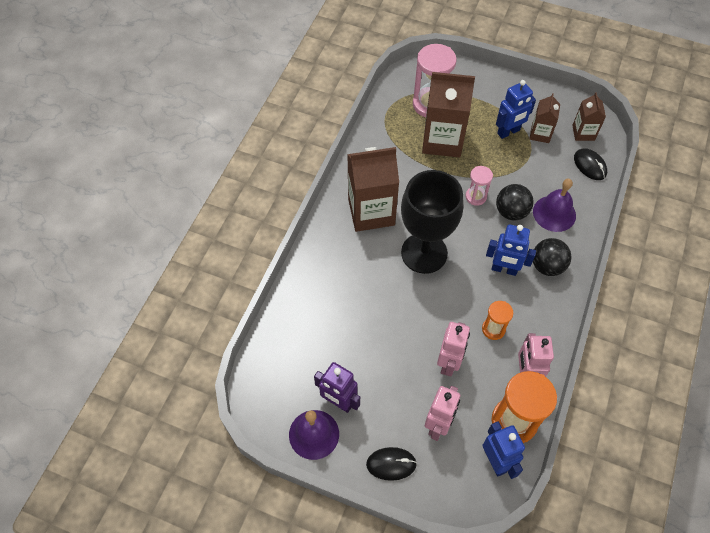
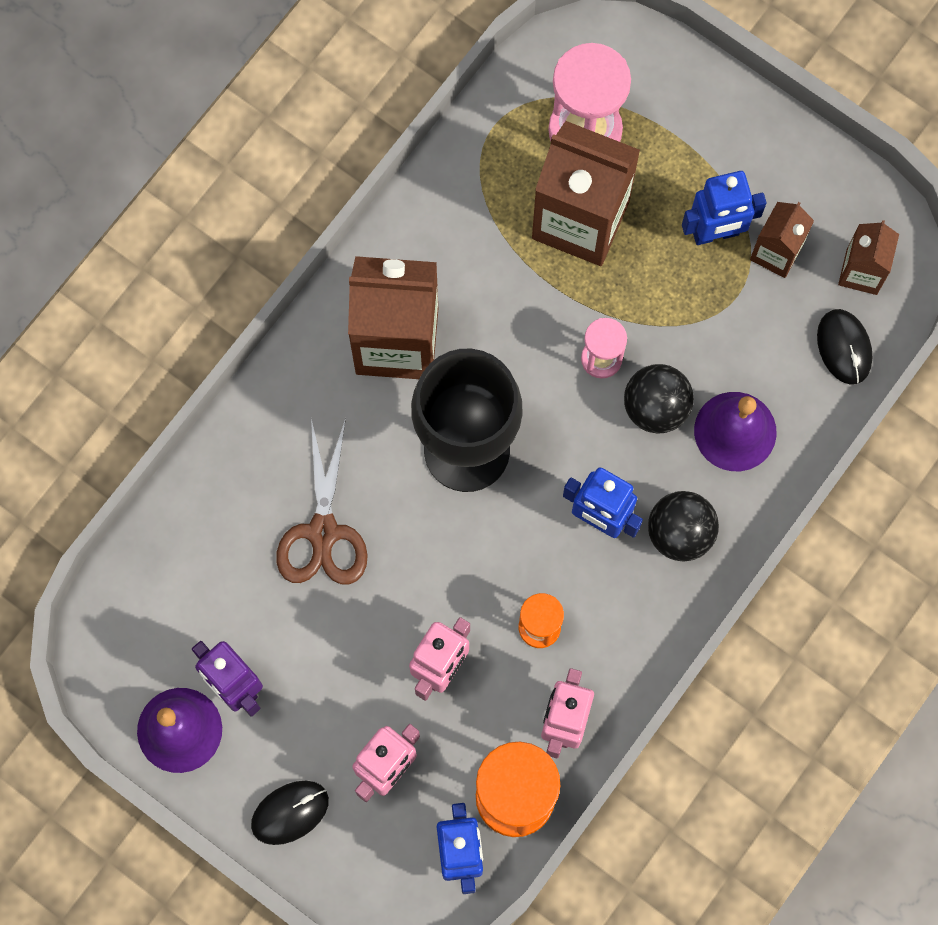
camera: 15 degrees right, 15 degrees up
black mouse [366,447,417,481] -> black mouse turned 45 degrees counterclockwise [251,781,329,845]
none -> brown scissors [276,418,368,585]

